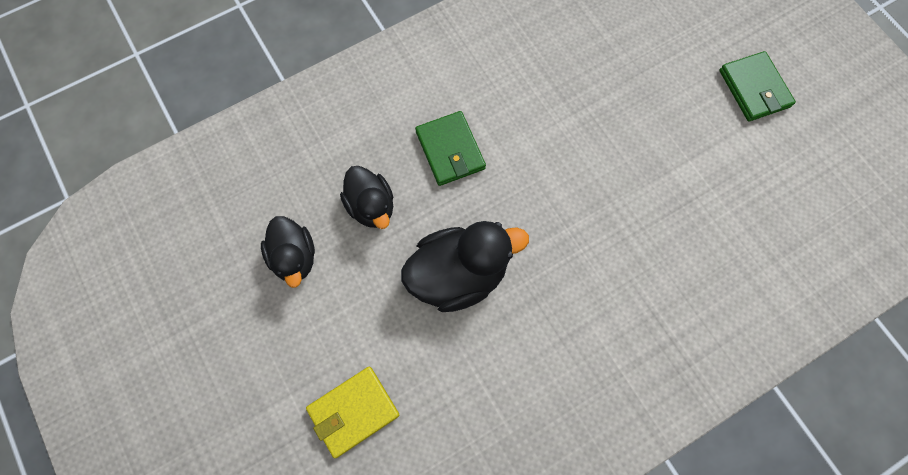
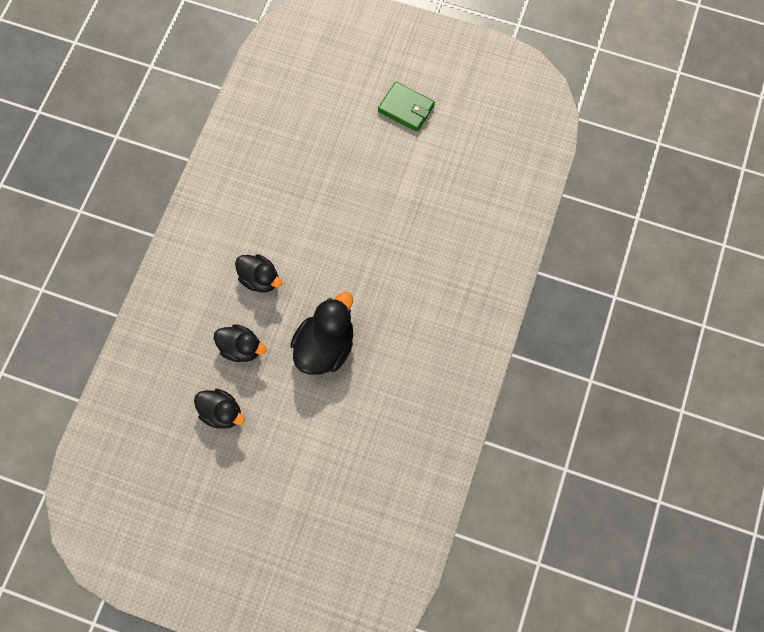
camera: 40 degrees left, 0 degrees up
yellow wallet [306,367,399,458] -> none
green wallet [415,111,486,186] -> black duck [235,254,282,292]

